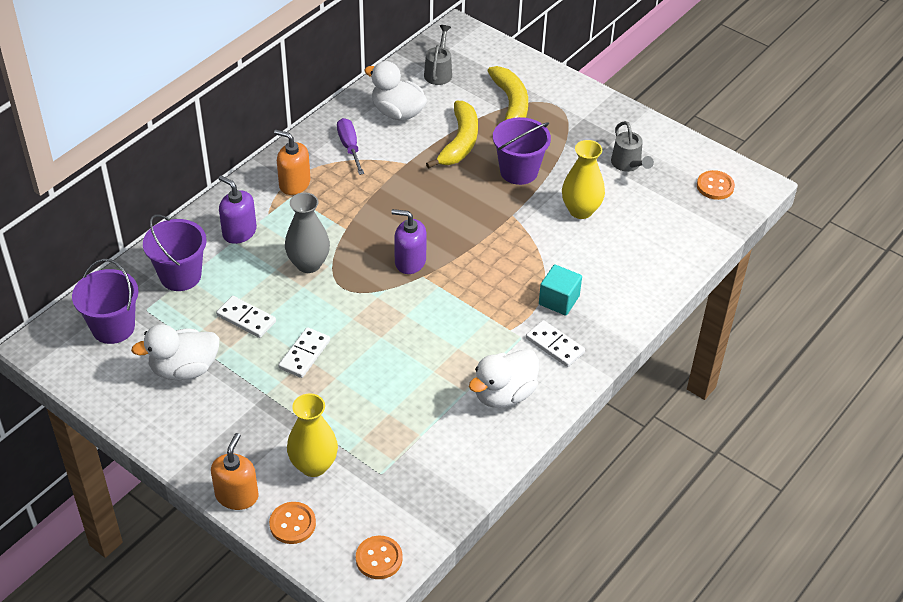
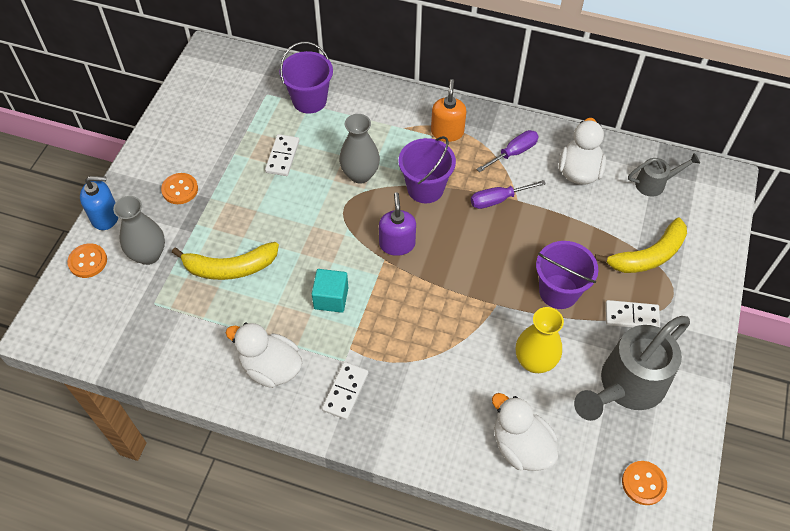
camera: 70 degrees right, 10 degrees up
purple bucket [72,259,138,344] -> purple bucket moved to [399,136,456,203]
white duck [131,324,219,380] -> white duck moved to [492,393,558,471]
orange soap dispenser [211,433,259,510] -> blue soap dispenser [80,176,118,230]
purple soap dispenser [219,176,257,244] -> none
white domino [278,327,330,378] -> white domino moved to [605,300,660,328]
yellow vase [287,393,338,477] -> grey vase [113,196,165,265]
orange button [356,536,403,579] -> orange button moved to [161,173,198,204]
yellow banana [426,101,478,169] -> yellow banana moved to [172,242,279,280]
turquoise cube [539,264,582,316] -> turquoise cube moved to [312,269,348,313]
grey watering can [611,121,654,171] -> grey watering can [574,316,690,421], size x1.99
none -> purple screwdriver [471,180,546,209]

